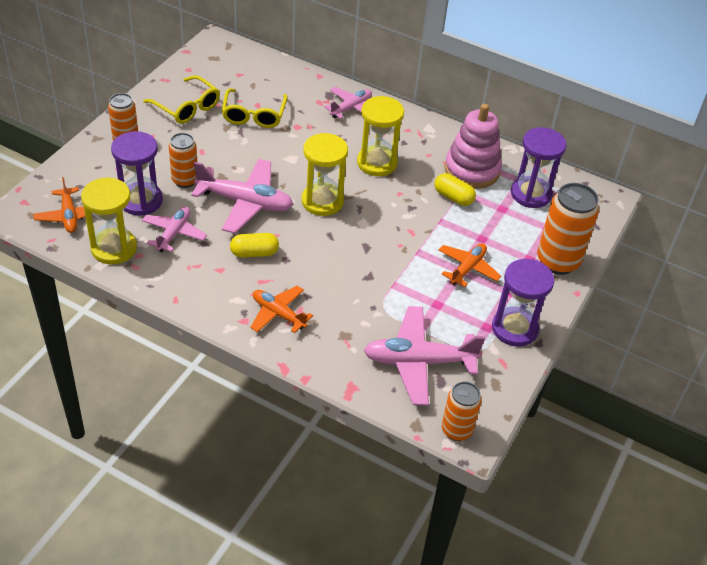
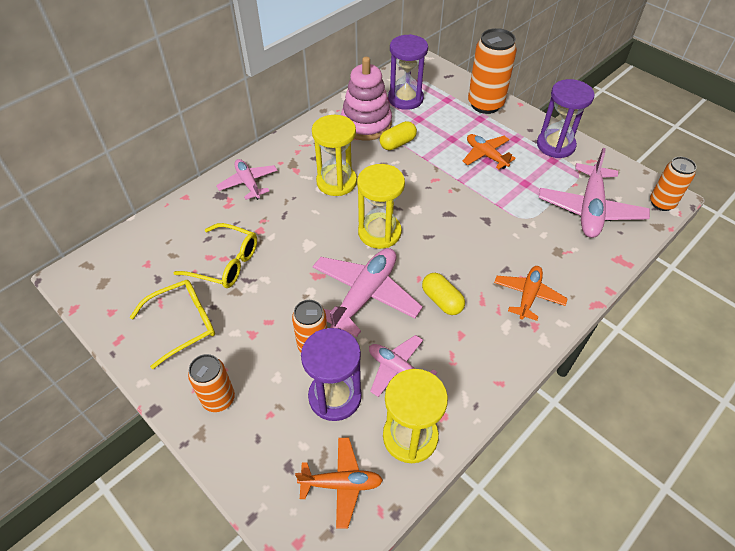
camera: 70 degrees left, 5 degrees up
yellow capsule [230,233,279,258] -> yellow capsule turned 45 degrees counterclockwise [422,273,465,315]
orange plane [250,286,313,333] -> orange plane turned 150 degrees clockwise [494,266,568,321]

